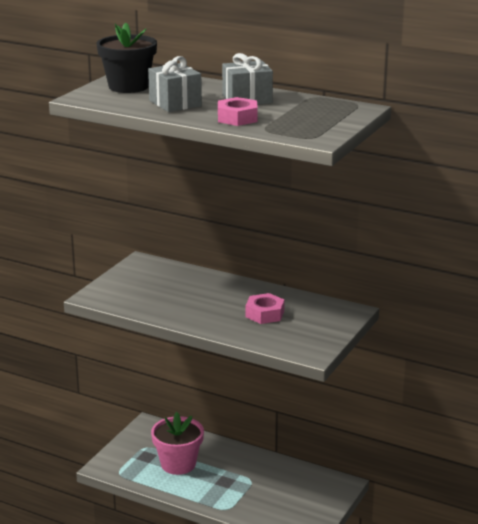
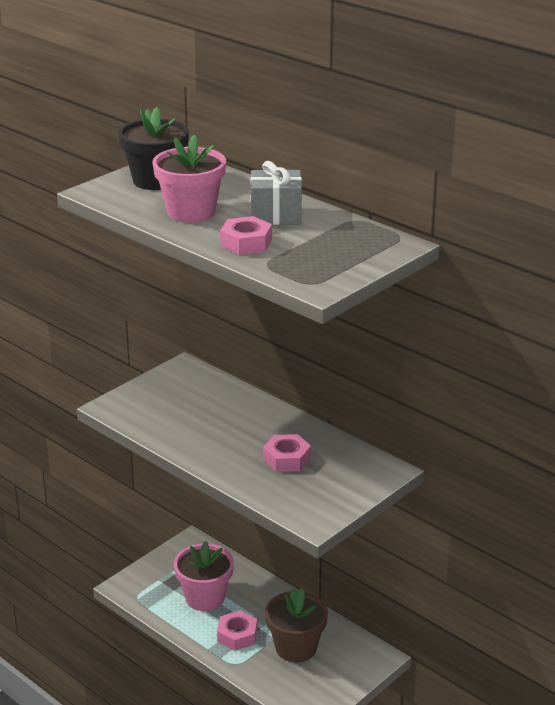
camera: 15 degrees right, 5 degrees up
grey gift [148,56,202,112] -> pink flower pot [152,134,226,223]
none -> pink nut [217,610,257,651]
none -> brown flower pot [265,588,328,662]

